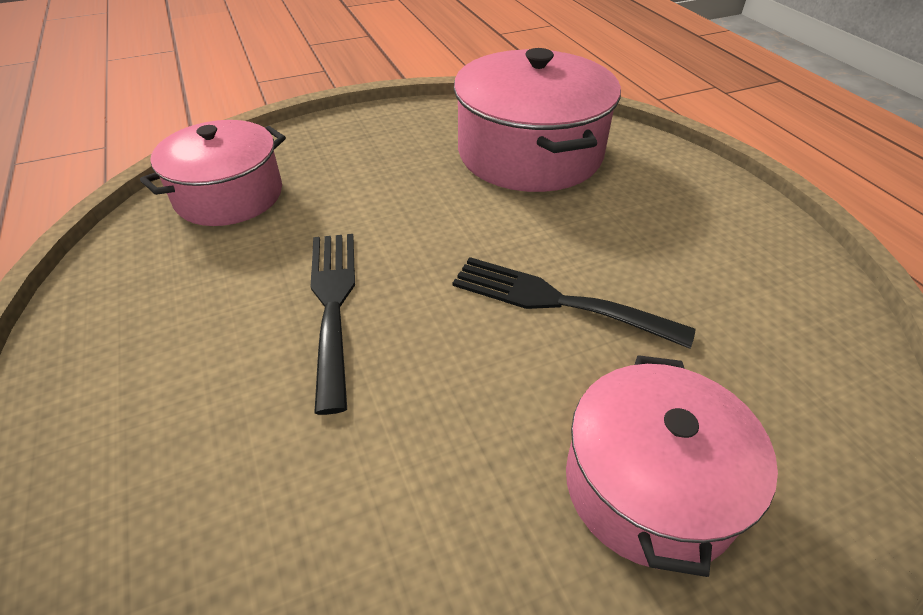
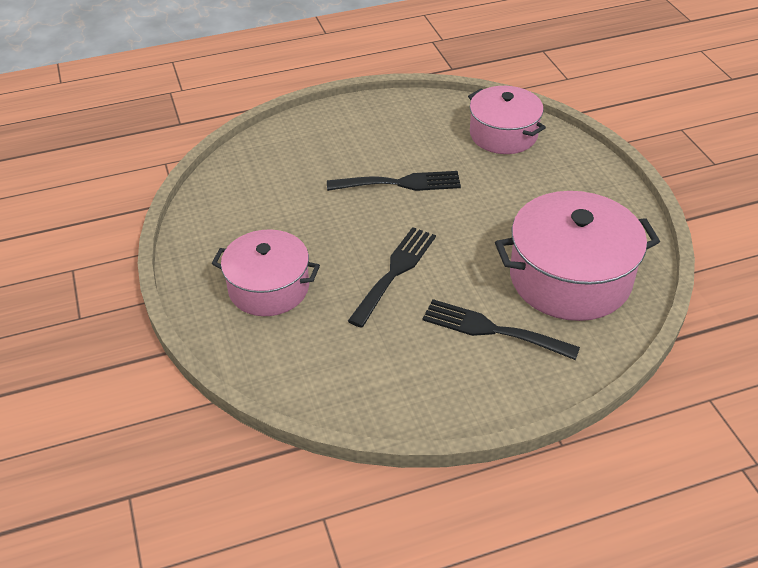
camera: 95 degrees right, 0 degrees up
none -> black fork [422,299,580,360]

